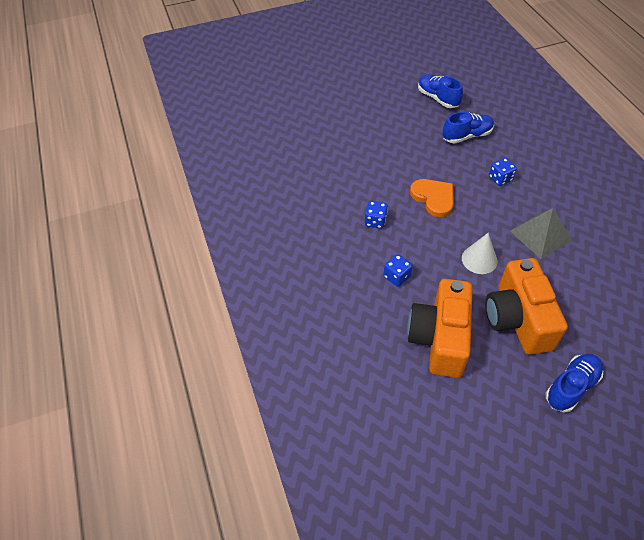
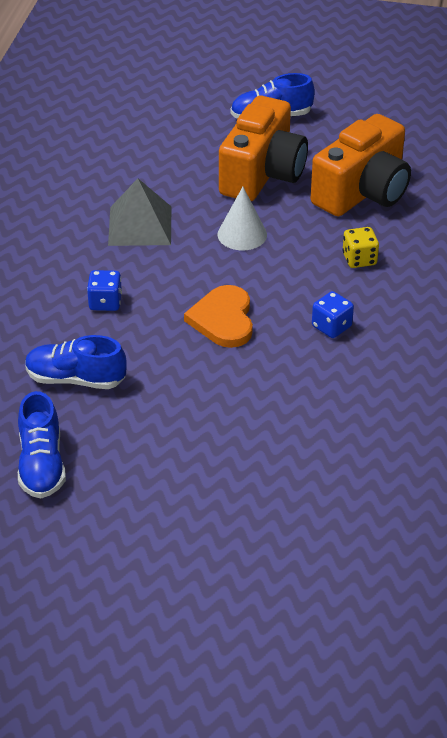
camera: 150 degrees left, 10 degrees down
blue dice [383,254,413,287] -> yellow dice [342,227,379,268]

